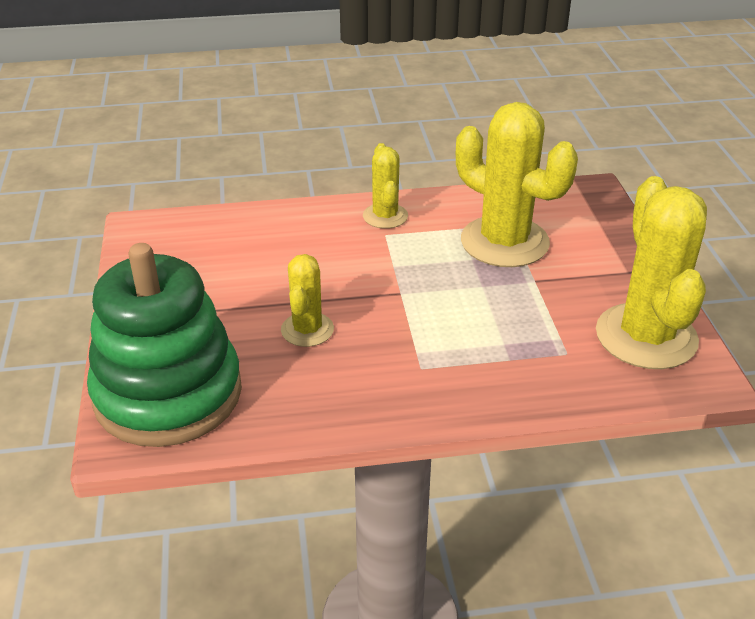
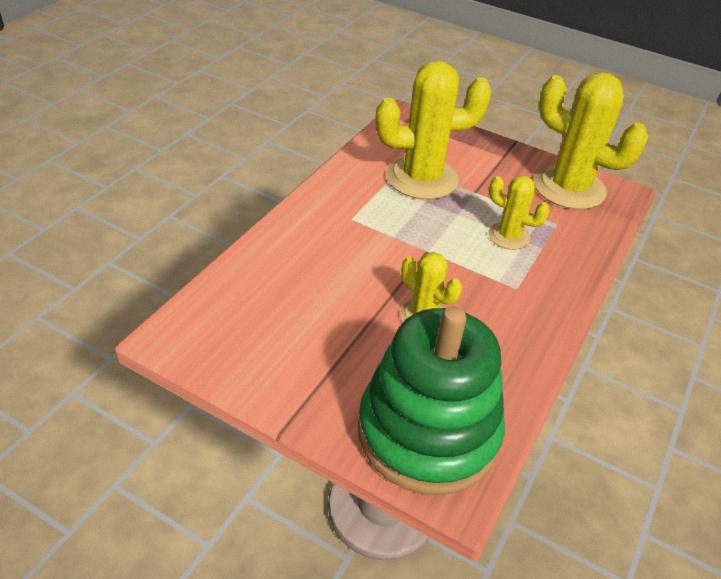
camera: 55 degrees left, 5 degrees up
yellow cactus [363,143,408,229] -> yellow cactus moved to [488,175,550,250]

